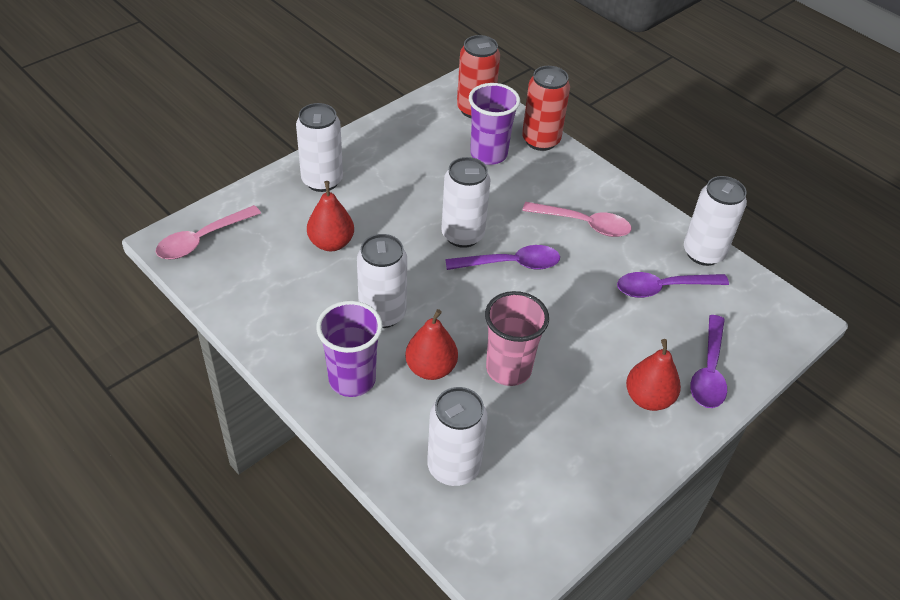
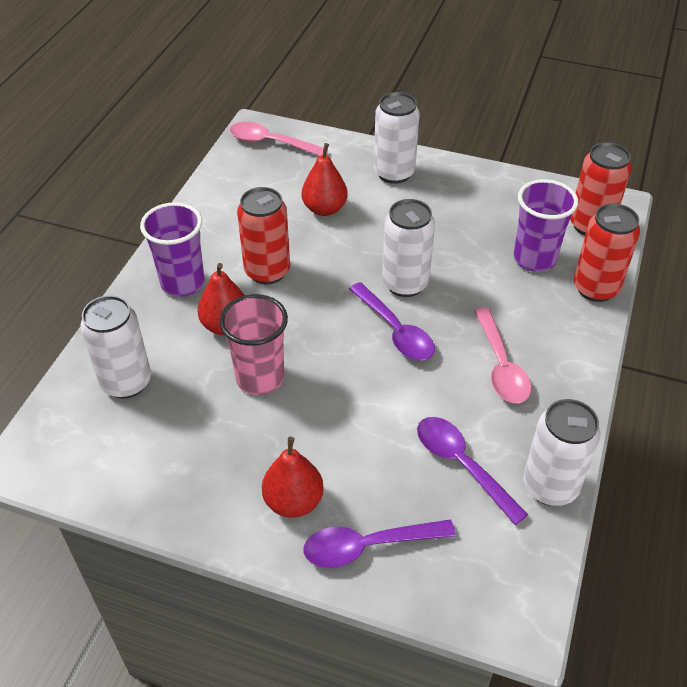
camera: 65 degrees right, 0 degrees up
white can [357,234,407,328] -> red can [237,187,290,284]

